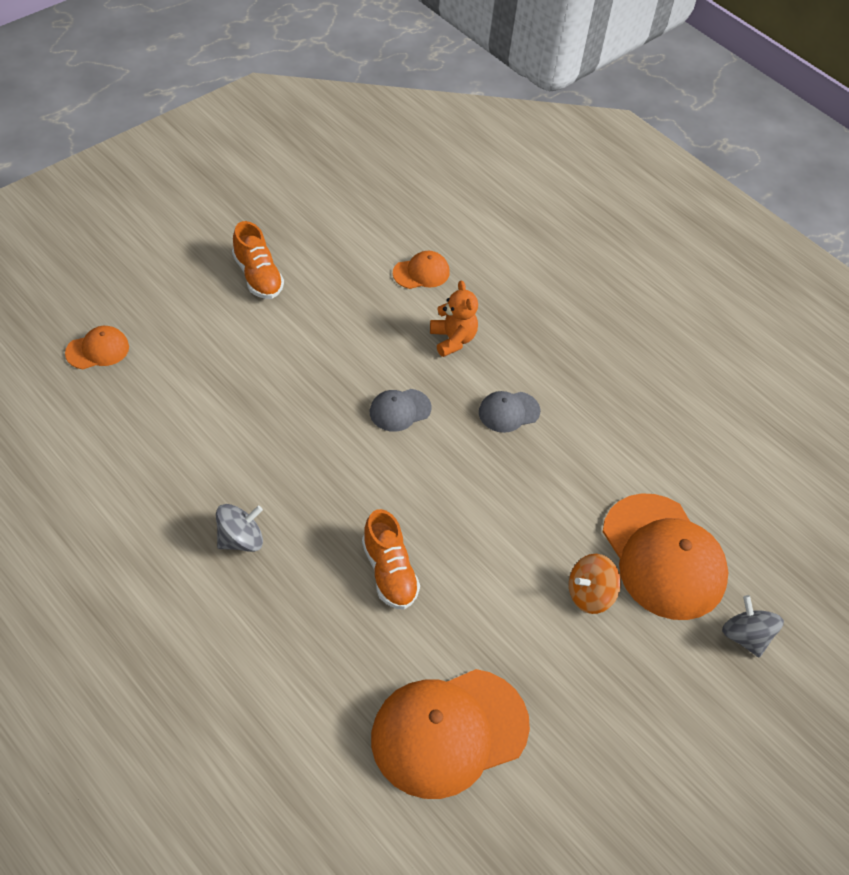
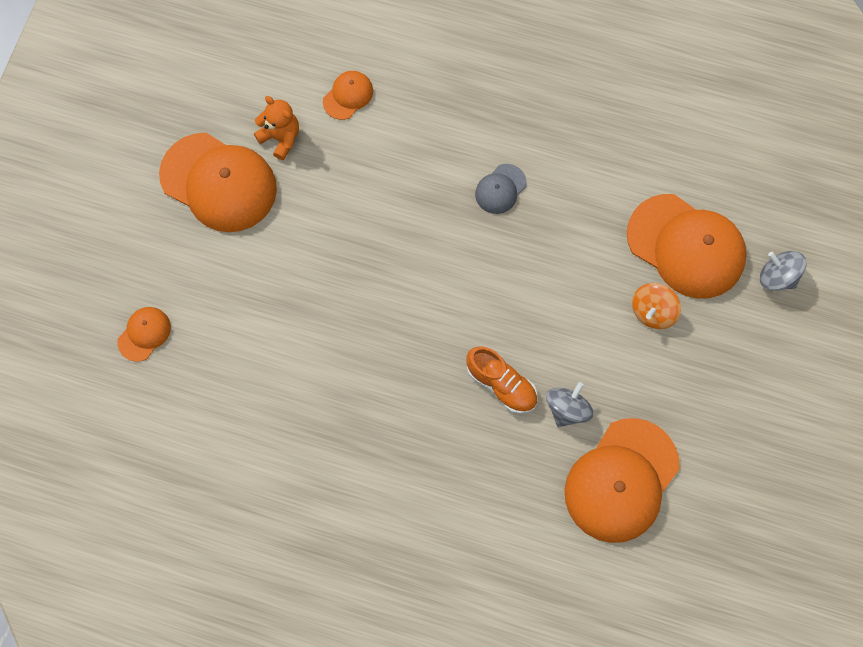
camera: 25 degrees left, 20 degrees up
grey spinning top [216,504,263,552] -> grey spinning top moved to [546,382,593,427]
orange shoe [232,221,284,299] -> orange cap [159,133,277,232]
grey cap [370,389,432,432] -> none
orange teddy bear [430,281,478,357] -> orange teddy bear moved to [254,96,299,160]

